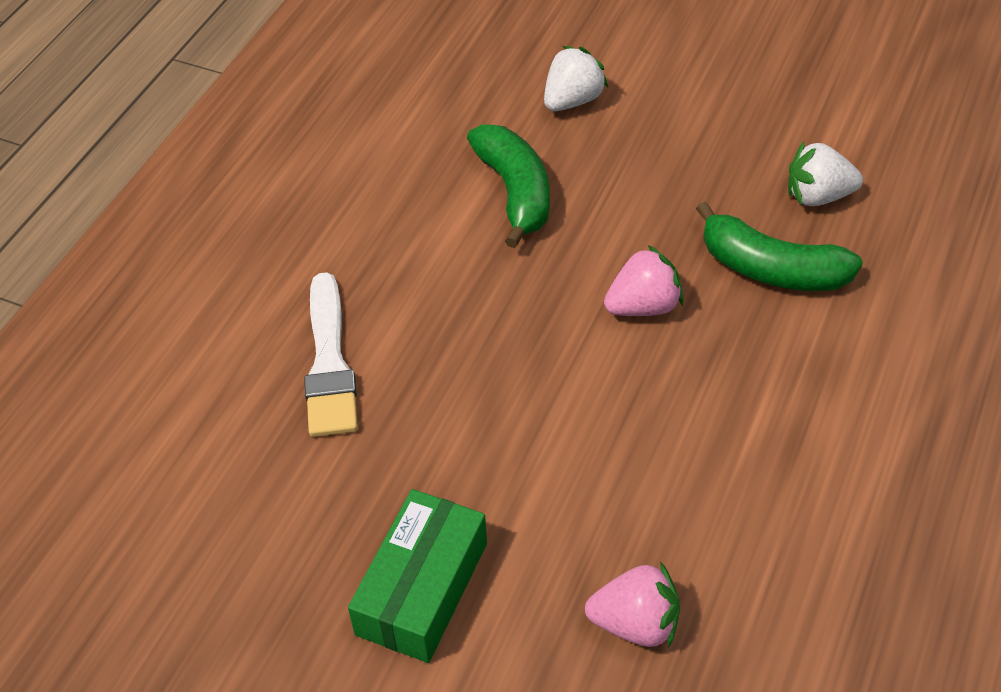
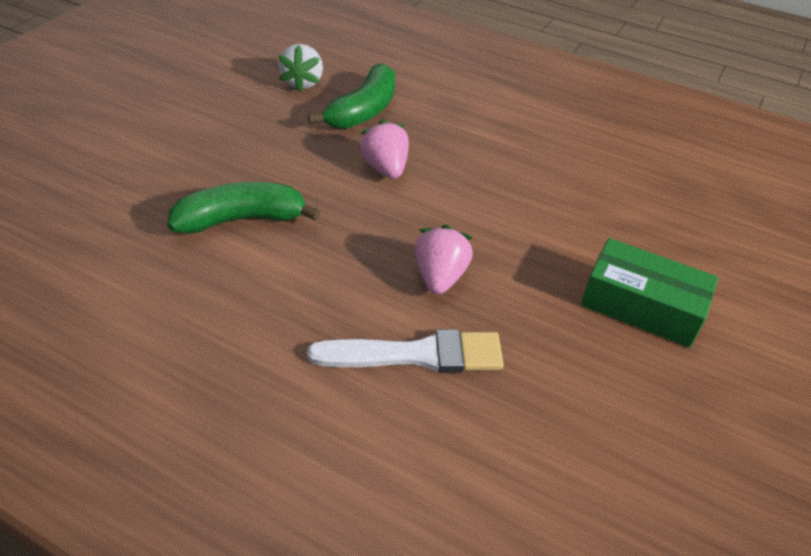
camera: 90 degrees left, 5 degrees down
white strawberry [544,46,608,111] -> none
pink strawberry [585,561,680,648] -> pink strawberry moved to [414,225,473,294]

